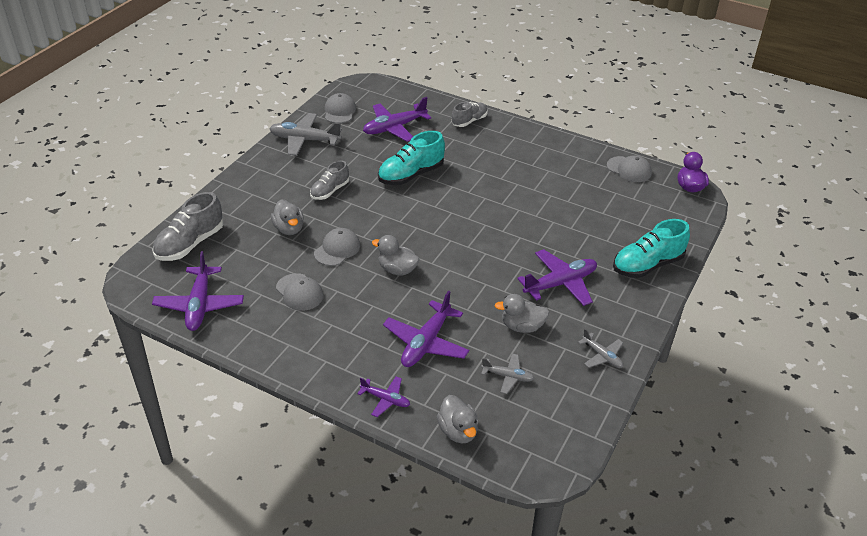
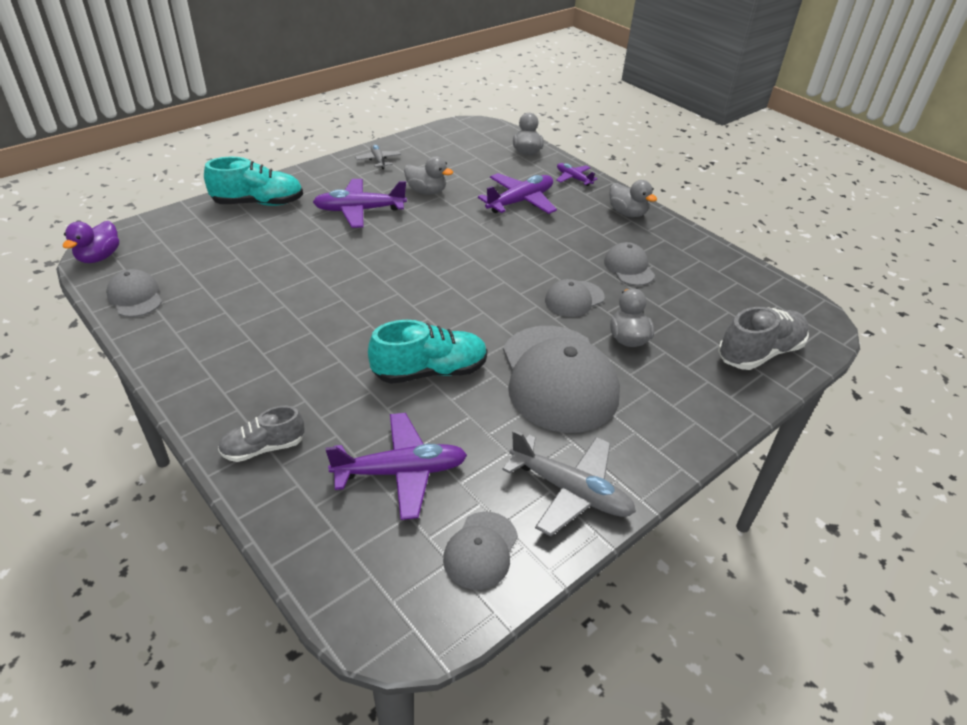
camera: 160 degrees left, 0 degrees up
purple plane [152,251,244,331] -> none
grey shoe [310,161,349,200] -> grey cap [503,326,620,433]
grey duck [372,235,420,276] -> grey duck moved to [610,180,657,217]
grey plane [481,354,535,394] -> none

